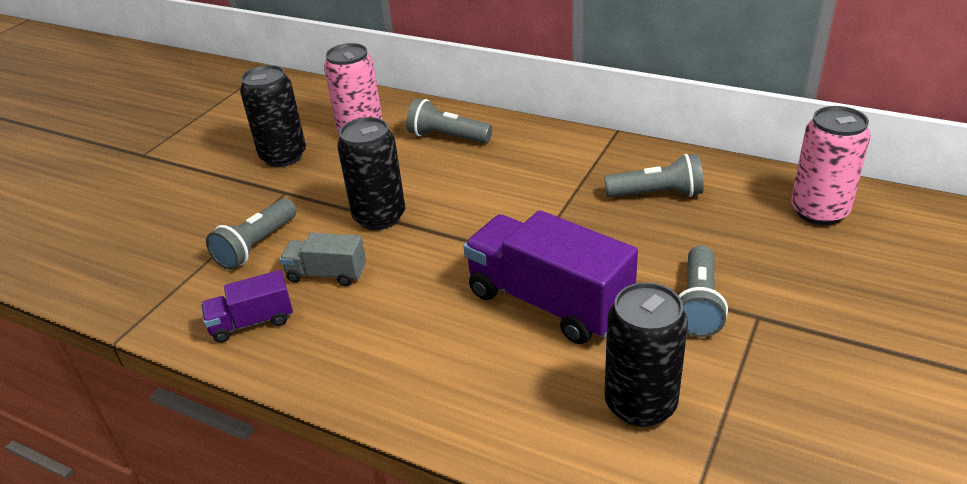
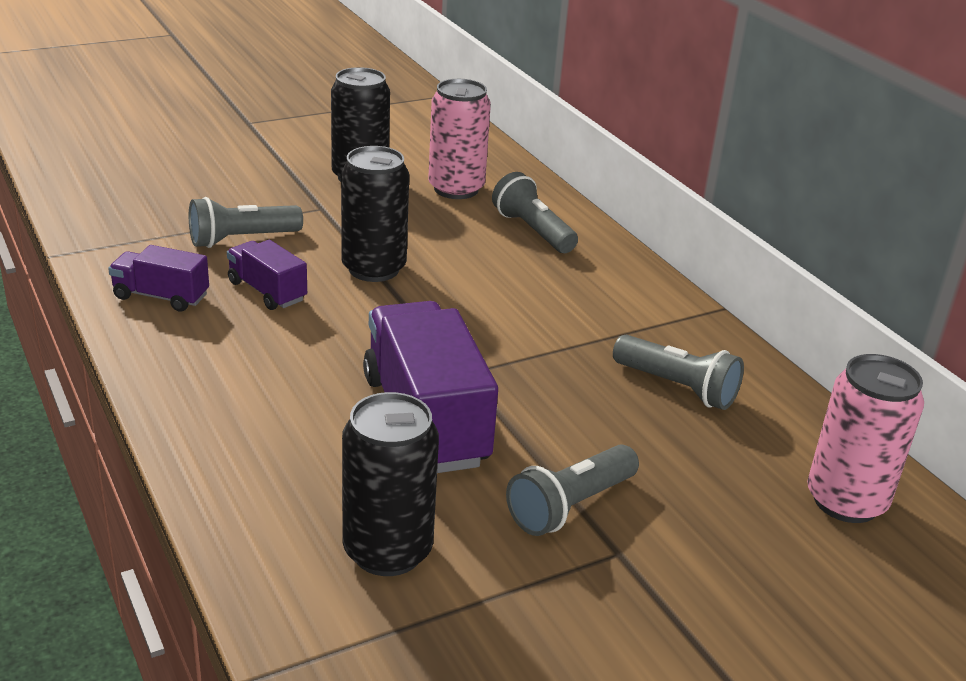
camera: 30 degrees right, 5 degrees down
grey truck [280,233,366,286] -> purple truck [227,240,307,310]

